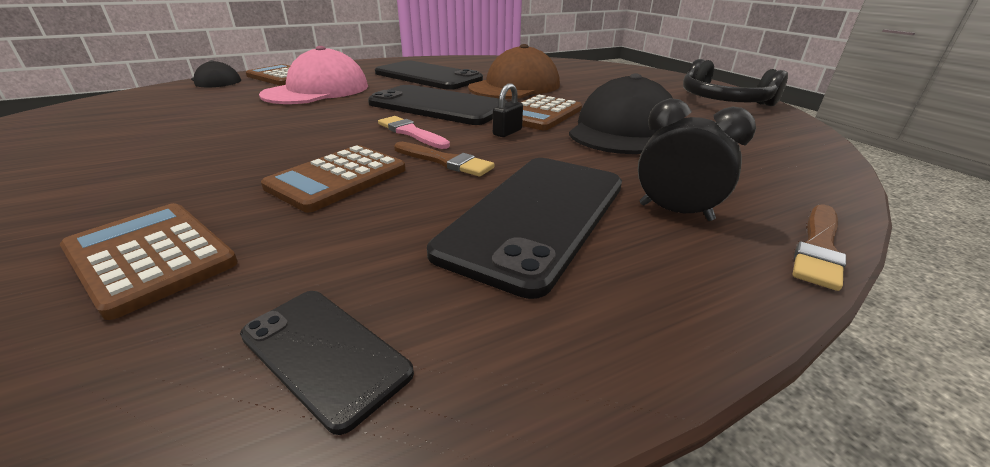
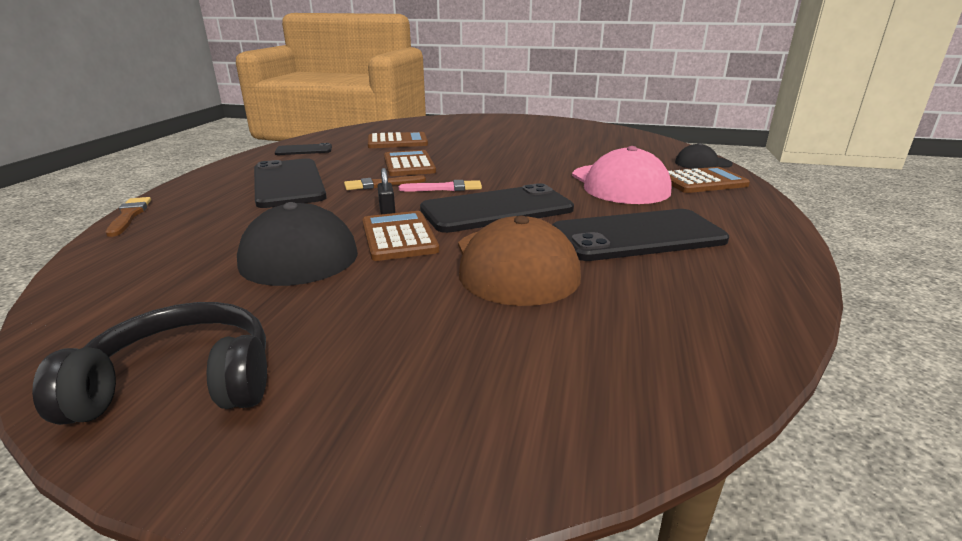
camera: 130 degrees right, 5 degrees down
black clock [638,98,756,221] -> none

